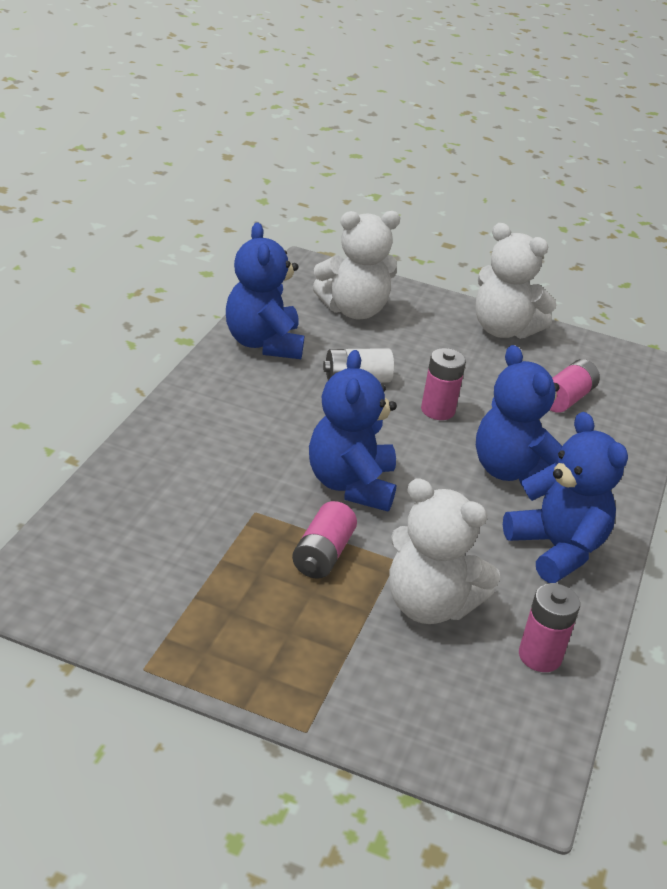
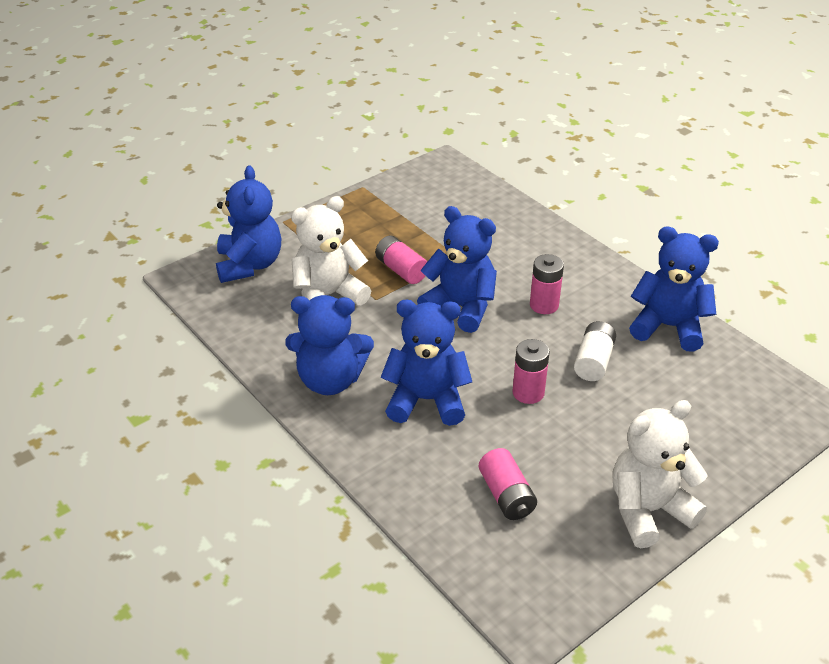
camera: 125 degrees right, 5 degrees up
white teddy bear [313,211,400,319] -> none
pink battery [519,583,580,672] -> pink battery moved to [530,254,564,314]
none -> blue teddy bear [216,166,281,283]

